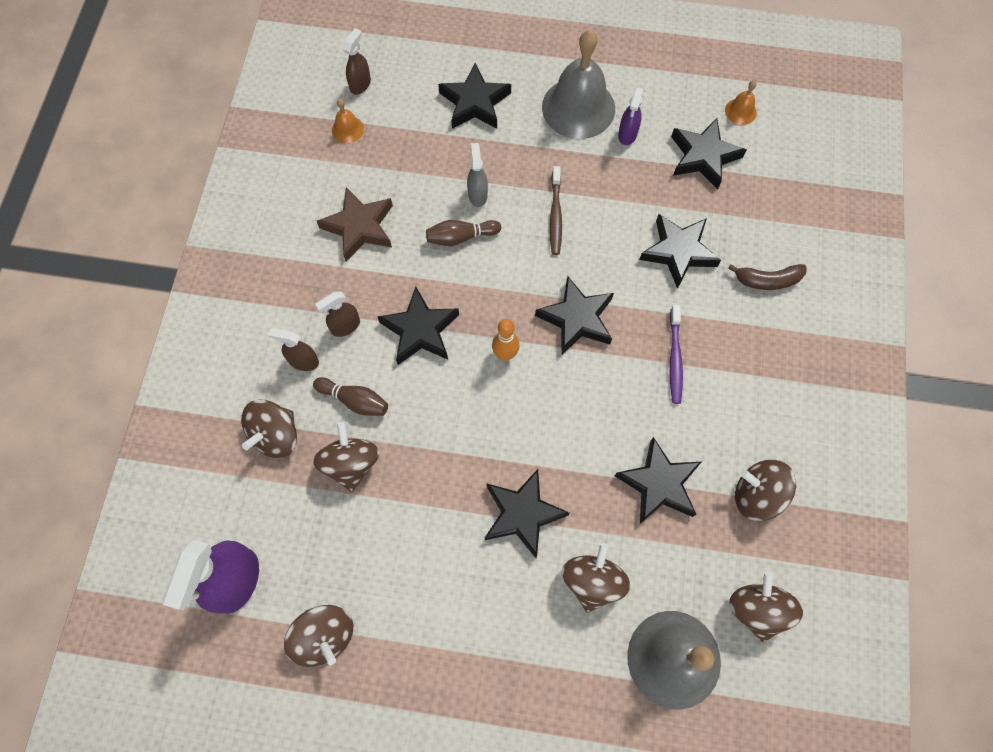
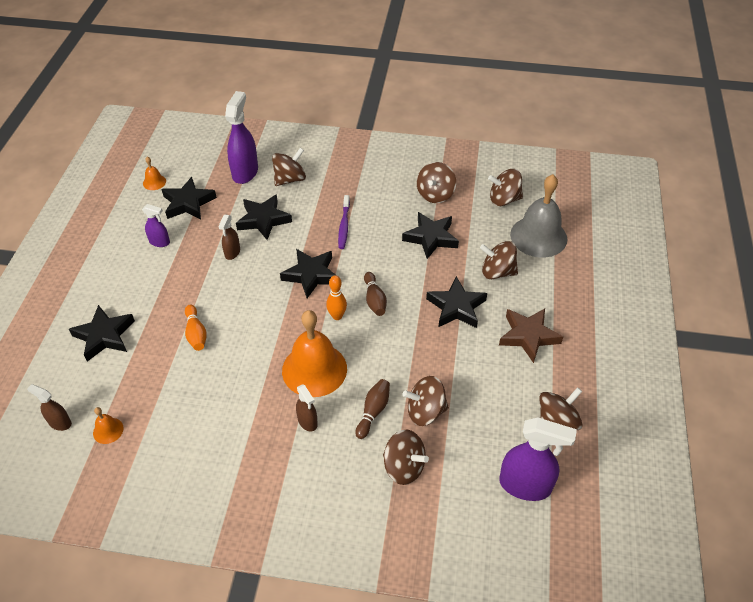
camera: 90 degrees left, 20 degrees down
brown spray bottle [268,328,319,371] -> brown spray bottle moved to [218,214,240,260]
brown star [317,187,393,262] -> brown star moved to [499,309,563,363]
black star [378,287,459,365] -> orange bell [282,310,347,397]
brown bowling pin [426,220,501,246] -> brown bowling pin moved to [364,272,387,316]
grey spray bottle [467,143,488,207] -> orange bowling pin [185,305,207,351]
grey bell [542,30,615,139] -> none
brown toothbrush [550,166,562,255] -> none
purple toothbrush [670,305,683,404] -> purple toothbrush turned 90 degrees clockwise [338,195,350,249]
brown banana [728,264,806,290] -> brown spinning top [272,148,306,186]
none -> purple spray bottle [225,91,258,184]

